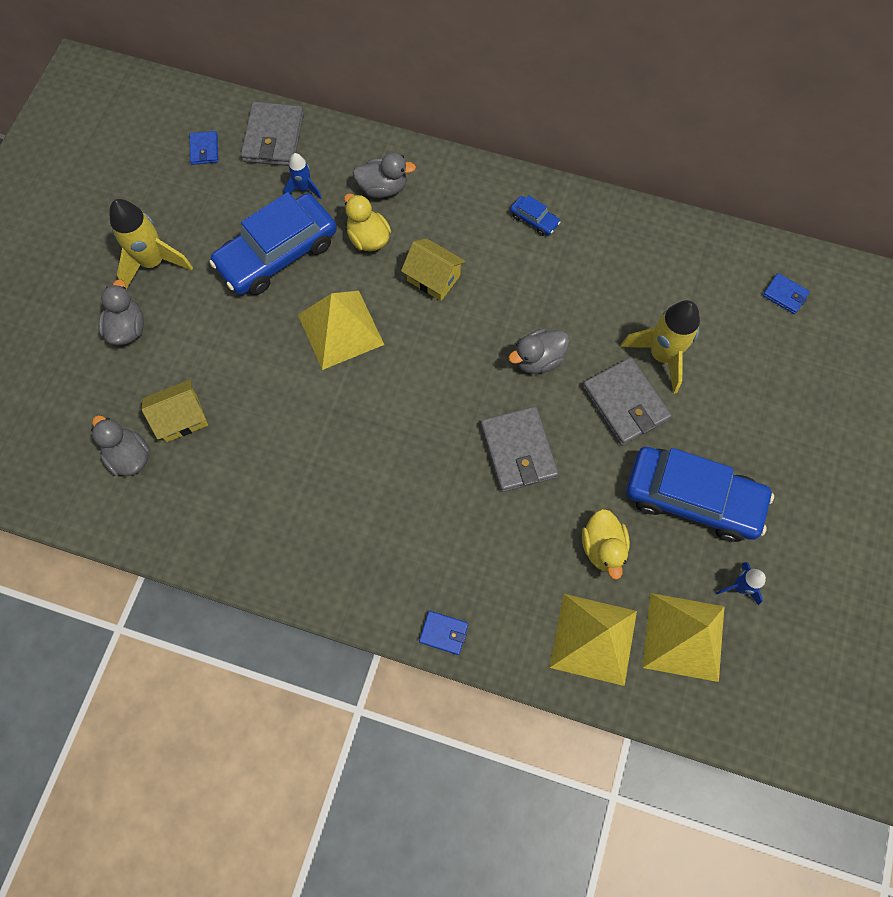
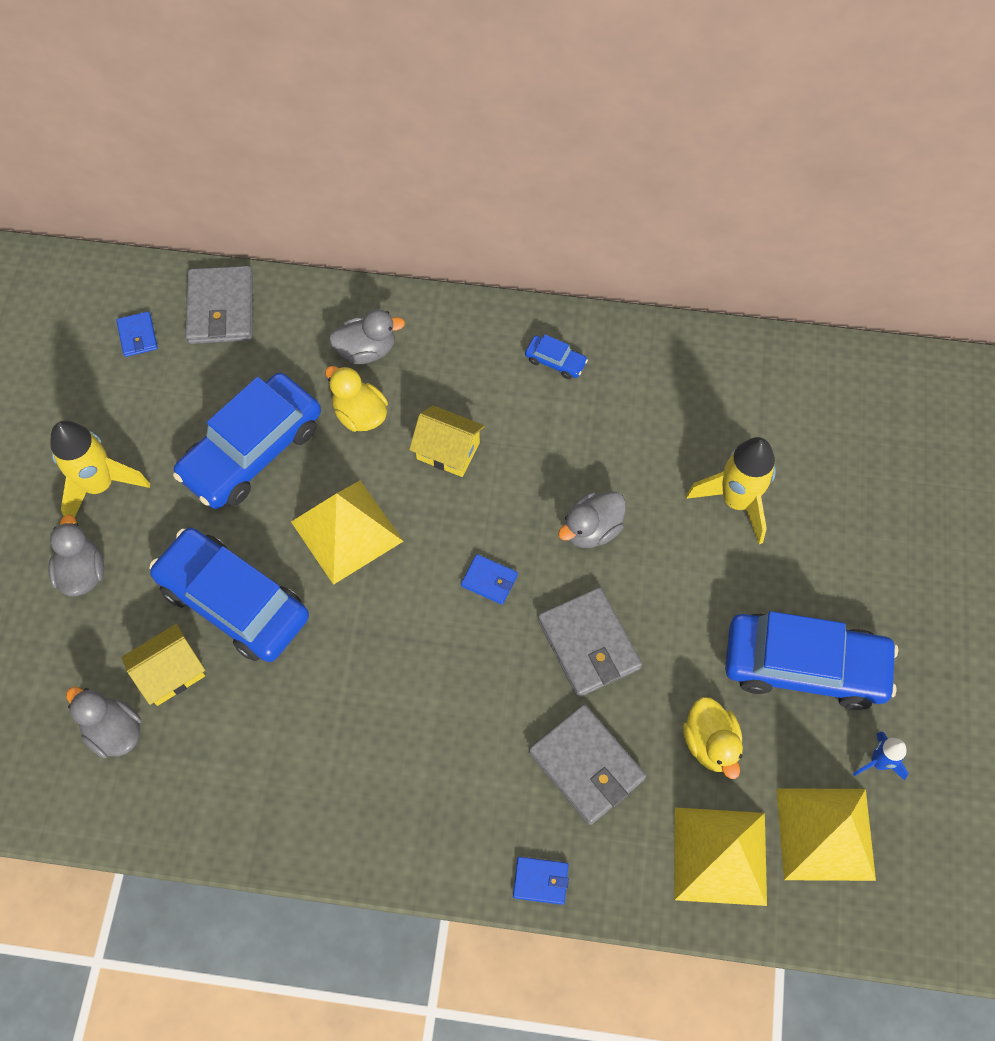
camera: 10 degrees left, 5 degrees down
blue rocket [284,153,322,199] -> none
grey wallet [582,357,672,446] -> grey wallet moved to [529,704,646,825]
blue wallet [763,273,810,314] -> blue wallet moved to [461,554,518,605]
none -> blue car [149,528,309,662]

